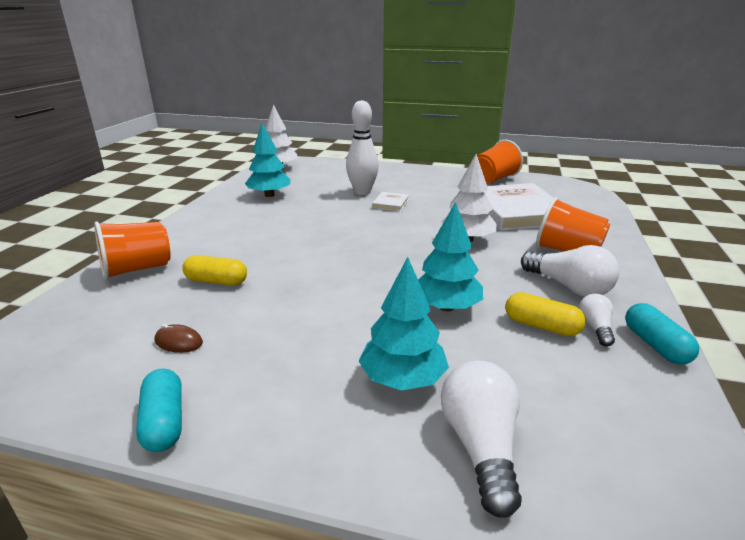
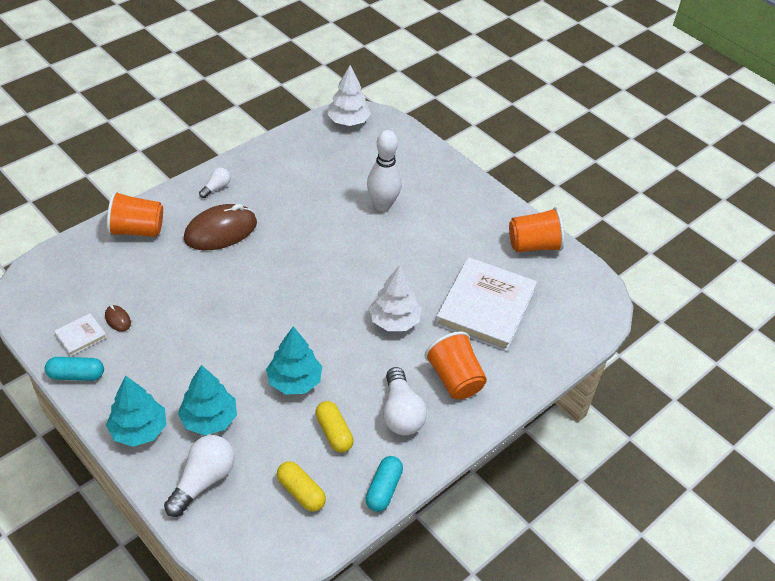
camera: 30 degrees right, 20 degrees up
turquoise capsule [136,369,182,452] -> turquoise capsule turned 75 degrees clockwise [45,357,104,381]
yellow capsule [182,255,247,286] -> yellow capsule moved to [277,461,326,512]
turquoise tree [245,123,291,197] -> turquoise tree moved to [106,376,166,447]
white book [372,192,409,212] -> white book moved to [54,313,107,356]
white light bulb [579,293,615,346] -> white light bulb moved to [199,168,231,198]
none -> brown mouse [184,204,257,250]

